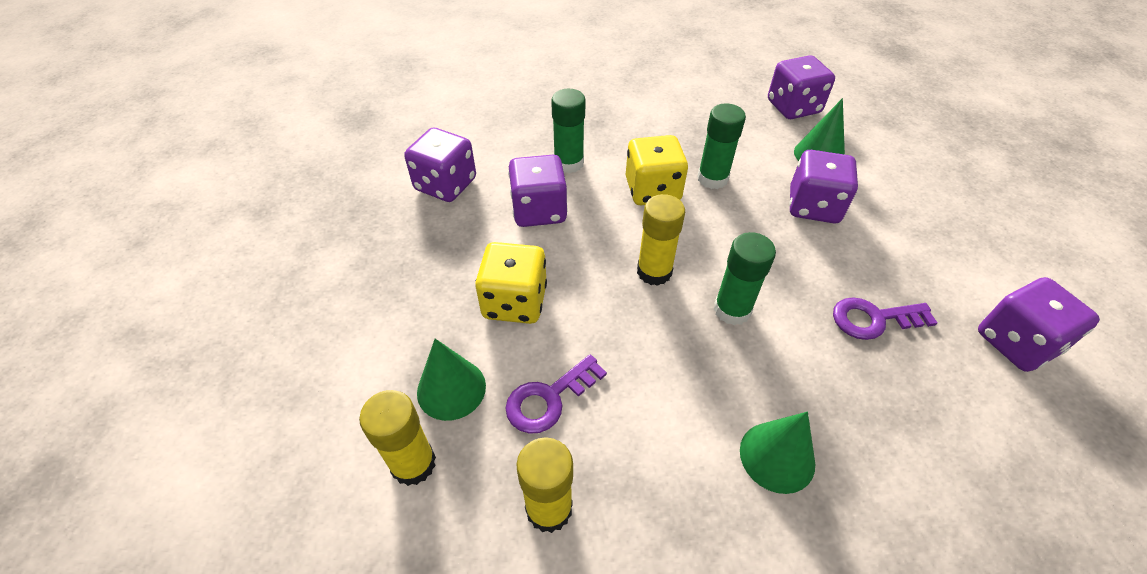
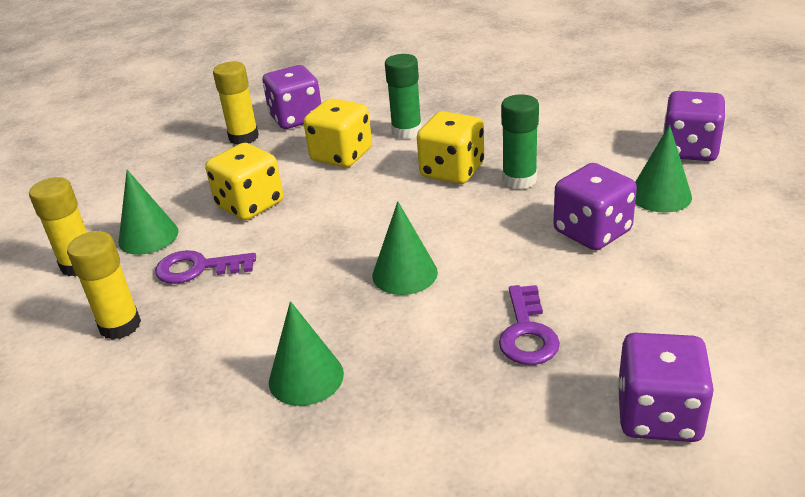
camera: 40 degrees right, 15 degrees down
purple dice [508,155,568,227] -> yellow dice [303,99,372,167]
yellow glue stick [637,194,685,286] -> yellow glue stick moved to [213,62,259,145]
green glue stick [714,232,776,325] -> green cone [372,201,438,295]
purple key [833,297,937,340] -> purple key turned 120 degrees counterclockwise [499,285,560,365]

